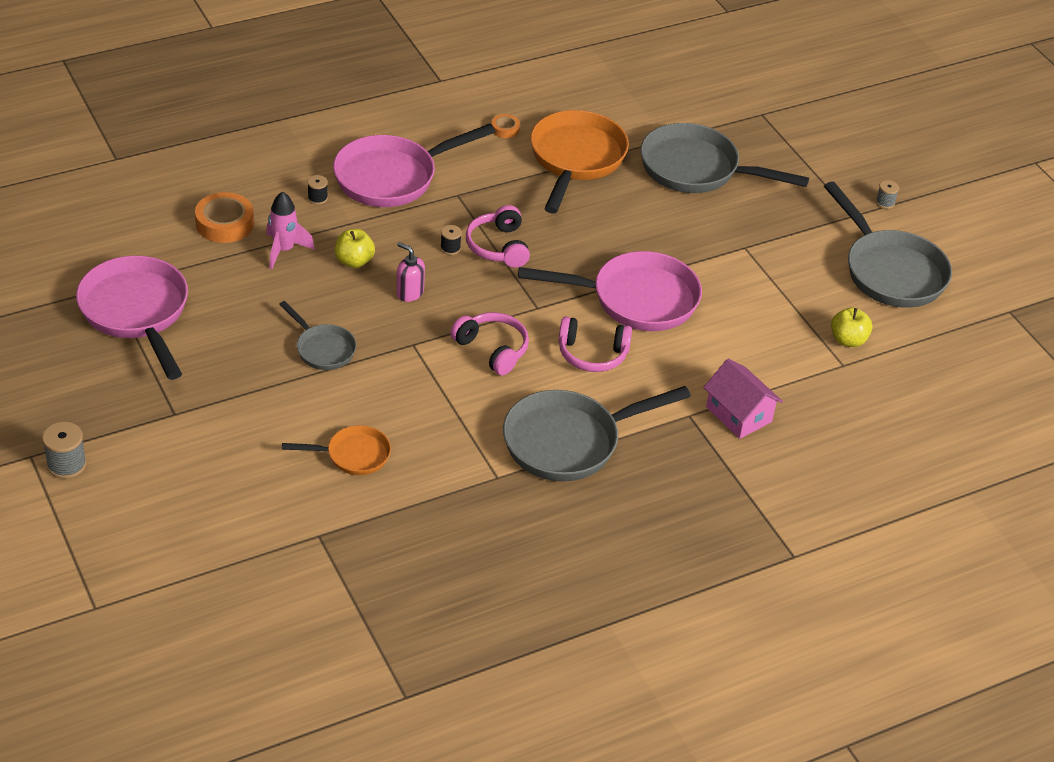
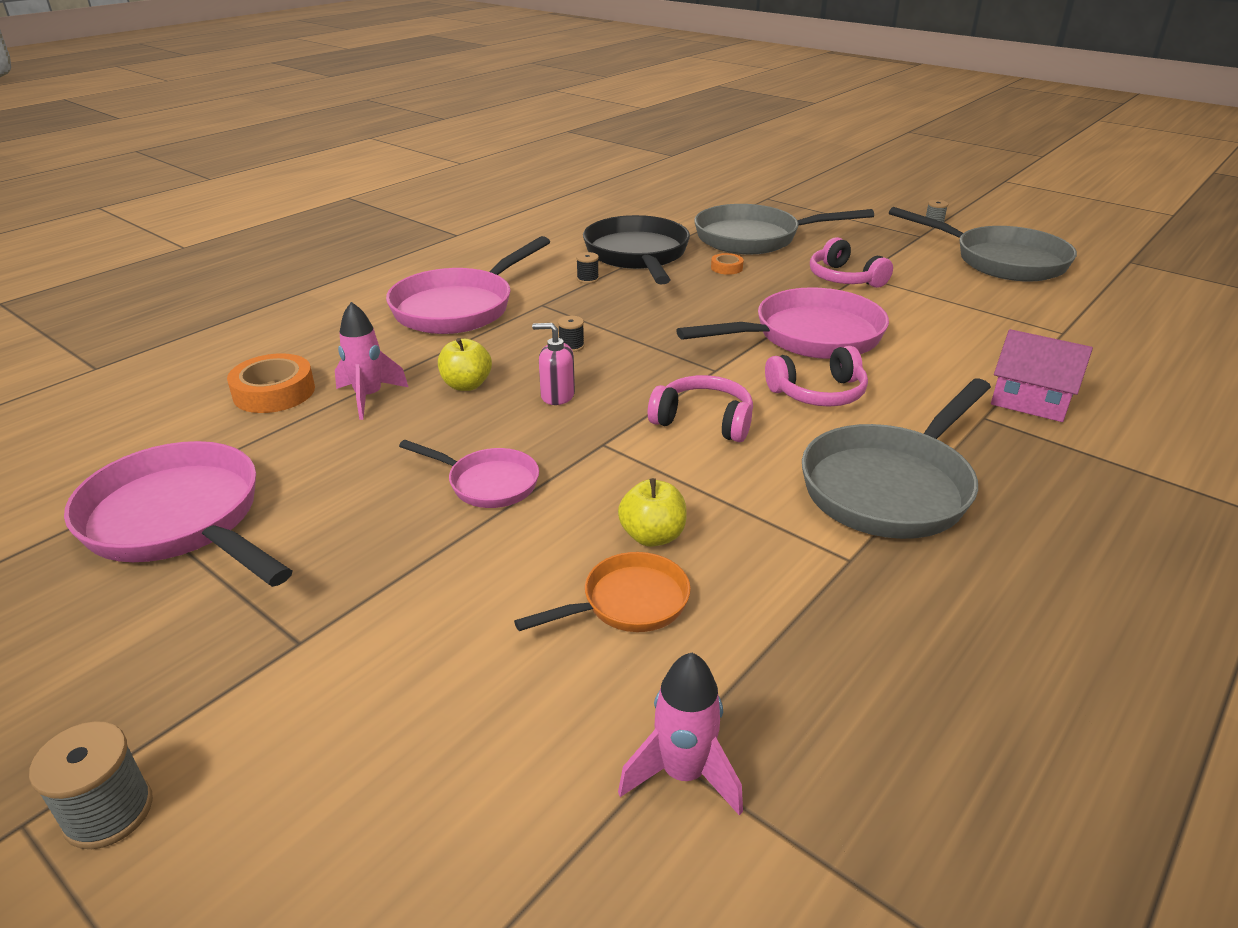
camera: 20 degrees left, 10 degrees down
grey pan [279,301,357,370] -> pink pan [399,440,539,508]
black spool [307,175,328,205] -> black spool moved to [576,252,599,284]
pink headphones [466,205,530,268] -> pink headphones moved to [810,237,893,288]
orange tape [492,114,520,138] -> orange tape moved to [711,253,744,275]
orange pan [530,110,629,214] -> black pan [583,215,690,284]
yellow apple [831,307,872,347] -> yellow apple moved to [618,478,687,547]
none -> pink rocket [618,653,743,816]

